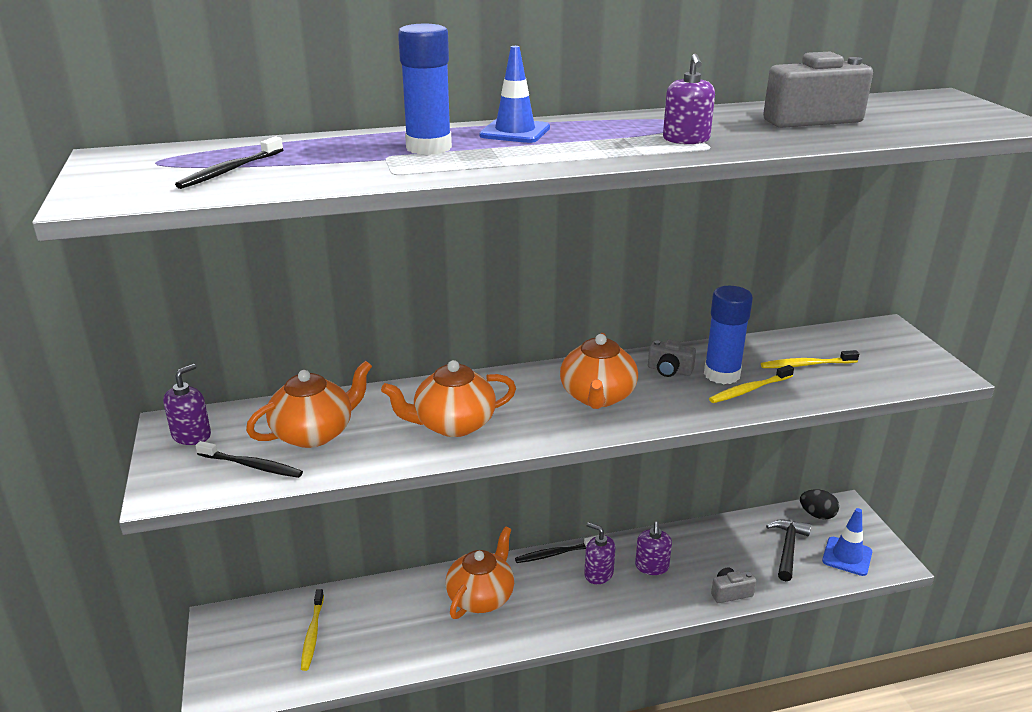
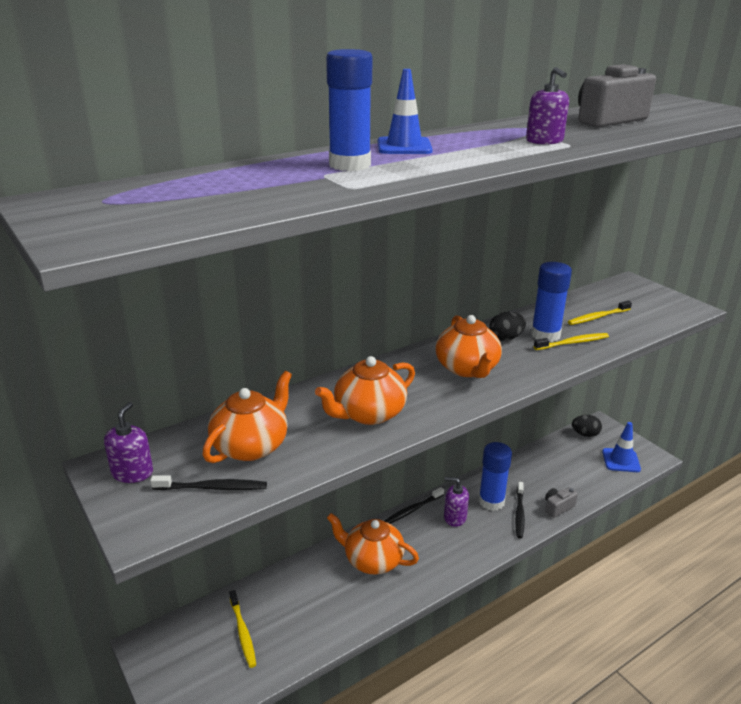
camera: 20 degrees left, 0 degrees up
black toothbrush [175,136,284,189] -> black toothbrush moved to [515,482,525,538]
orange teapot [446,526,514,619] -> orange teapot turned 75 degrees counterclockwise [327,513,419,575]
purple soap dispenser [635,522,672,575] -> blue glue stick [479,442,512,511]
grey camera [648,339,696,377] -> black egg [489,312,526,341]
yellow toothbrush [709,365,794,403] -> yellow toothbrush turned 150 degrees counterclockwise [534,333,609,350]
black hammer [766,520,811,581] -> none

